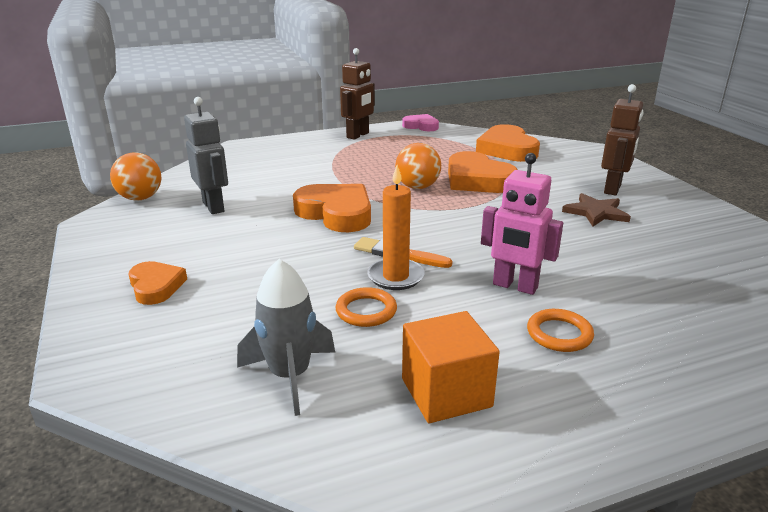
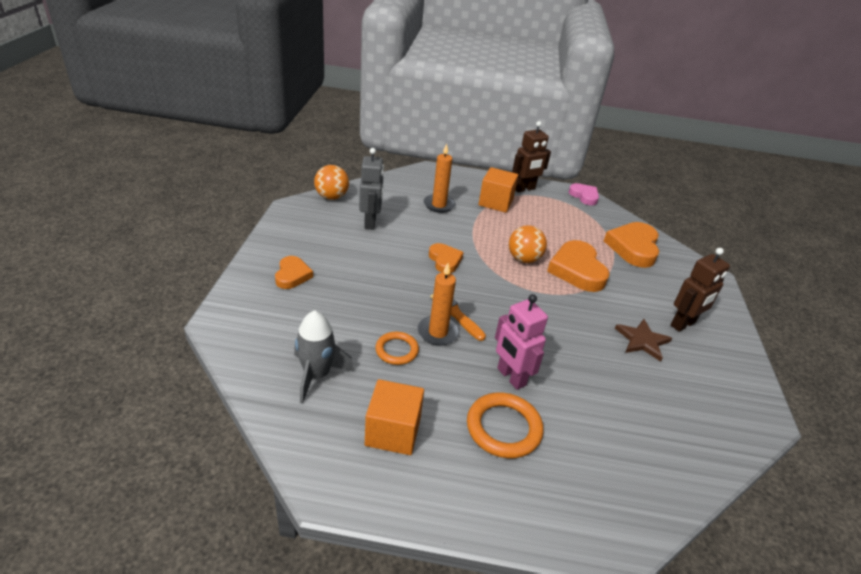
camera: 25 degrees right, 10 degrees up
orange heart [293,184,371,232] -> orange heart [429,243,464,273], size x0.59
orange ring [527,309,594,352] -> orange ring [467,392,544,458], size x1.58
none -> orange candle [423,143,455,213]
none -> orange cube [479,167,518,213]

